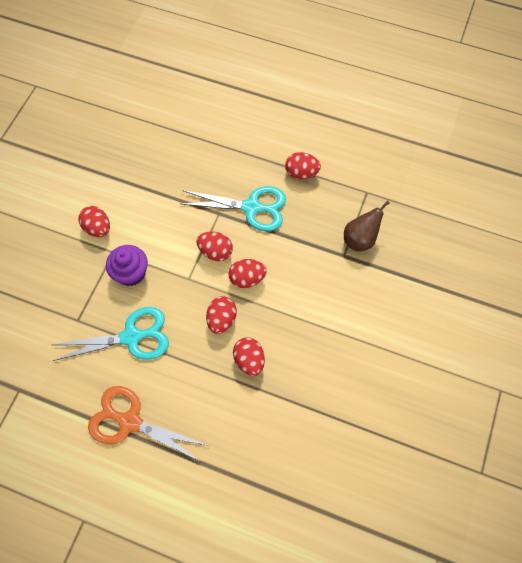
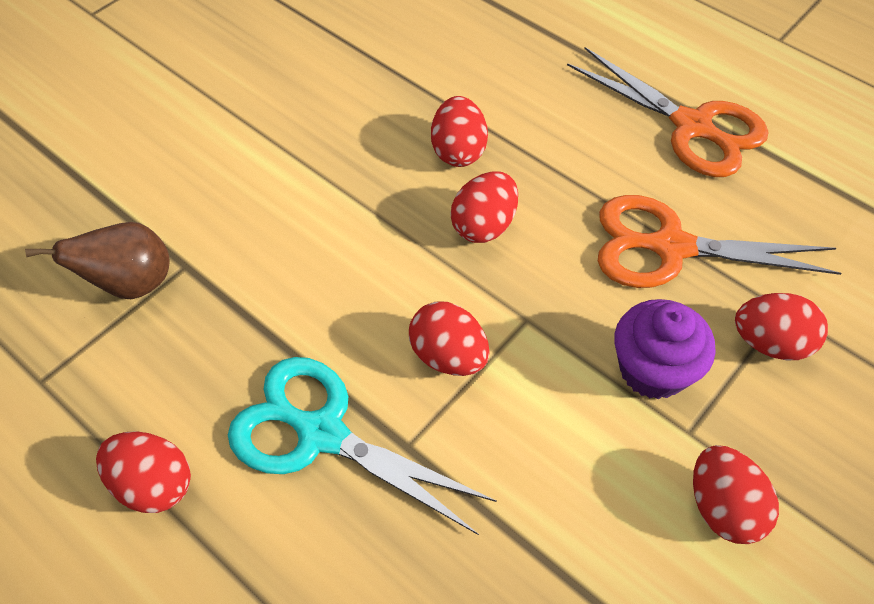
camera: 160 degrees left, 10 degrees down
turquoise scissors [52,307,169,361] -> orange scissors [598,195,842,288]
red egg [228,259,267,288] -> red egg moved to [735,293,828,360]

